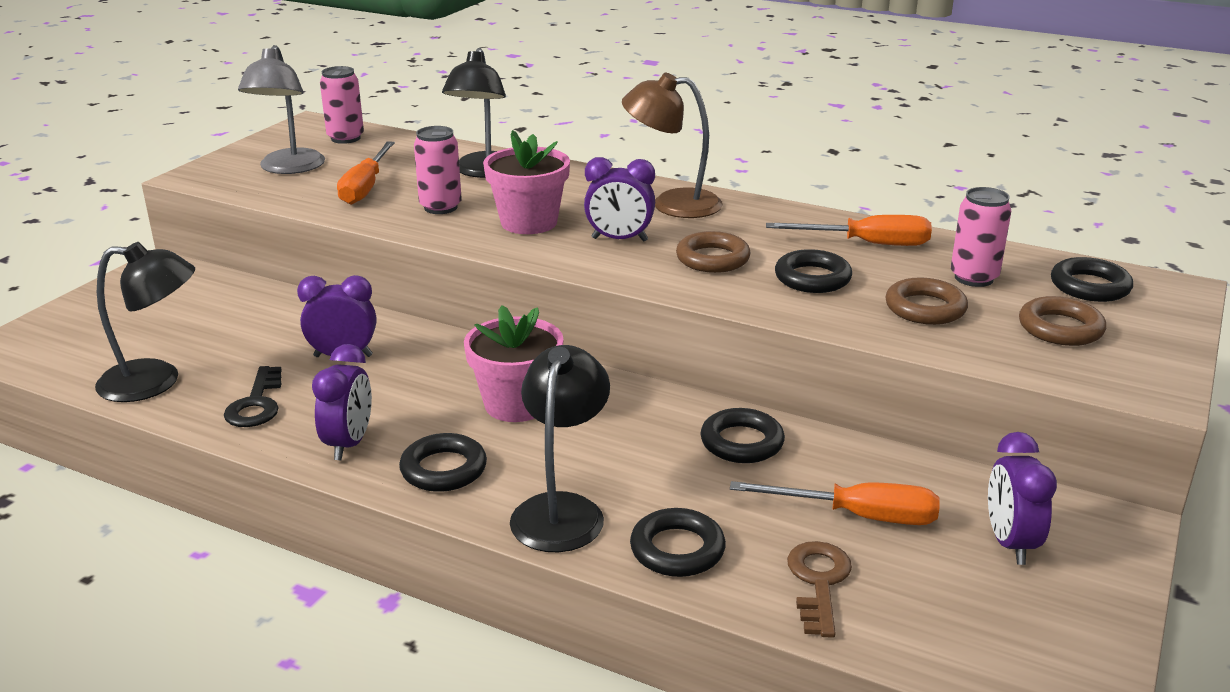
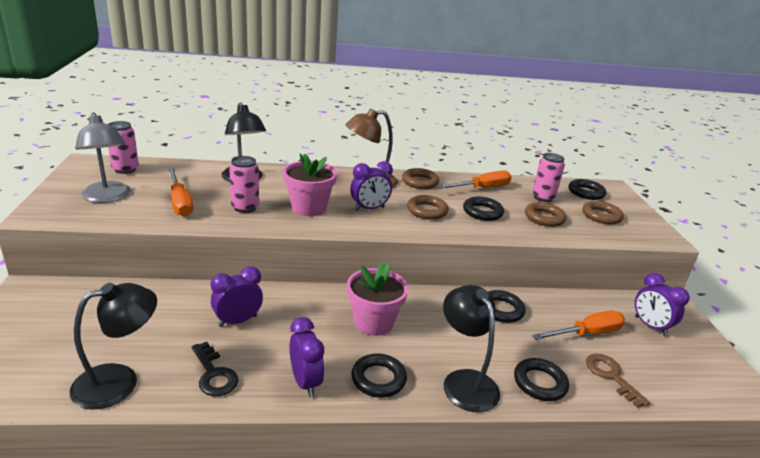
camera: 35 degrees left, 0 degrees up
none -> brown ring [402,168,439,189]

